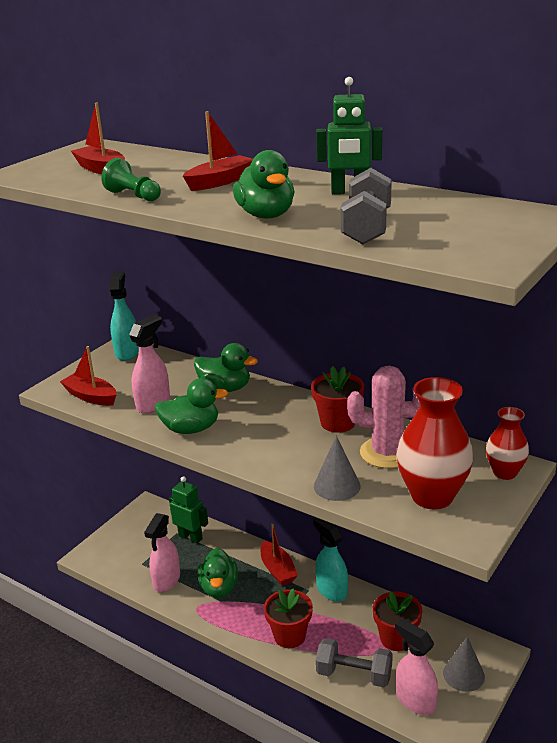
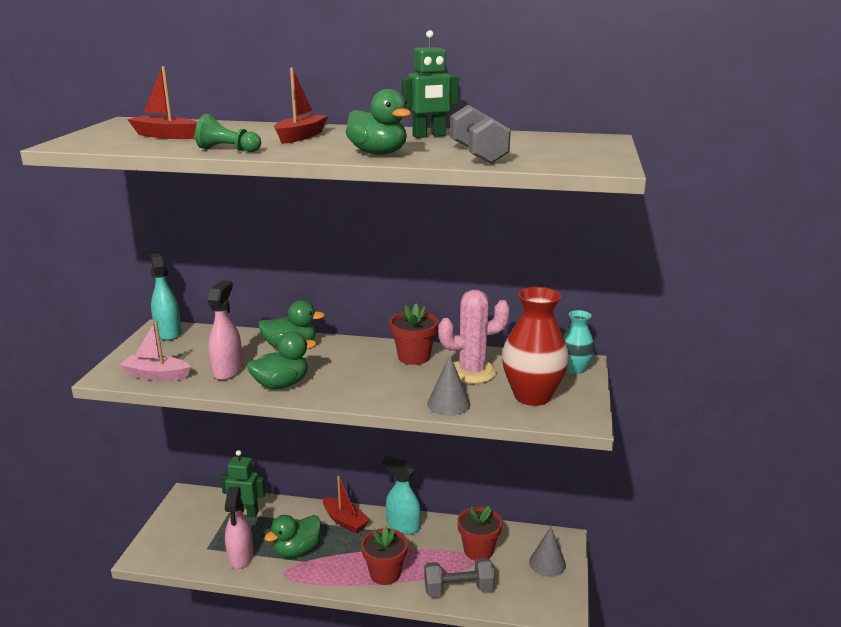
camera: 25 degrees left, 5 degrees down
red boat [60,346,116,406] -> pink boat [120,320,191,381]
green duck [198,548,238,597] -> green duck turned 75 degrees clockwise [264,515,321,557]
pink spray bottle [395,618,438,715] -> none
red vase [486,407,529,480] -> turquoise vase [563,310,595,374]

